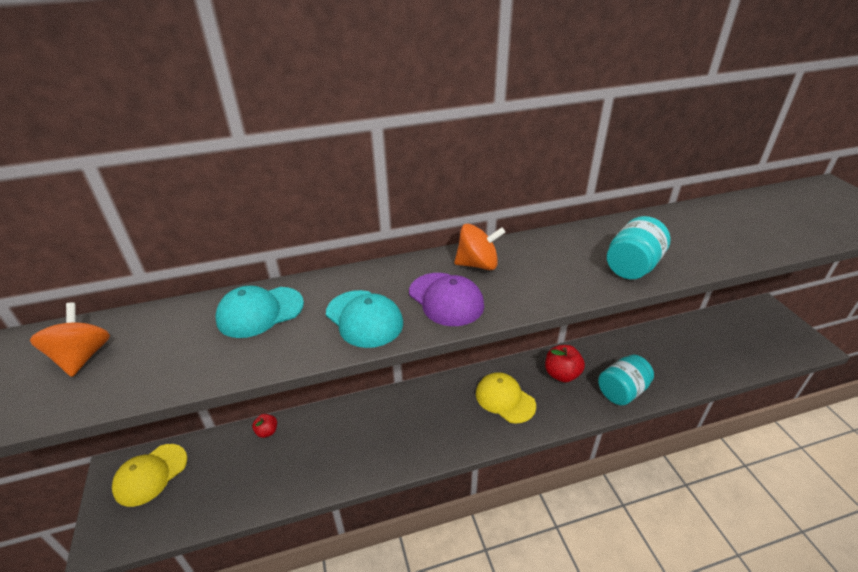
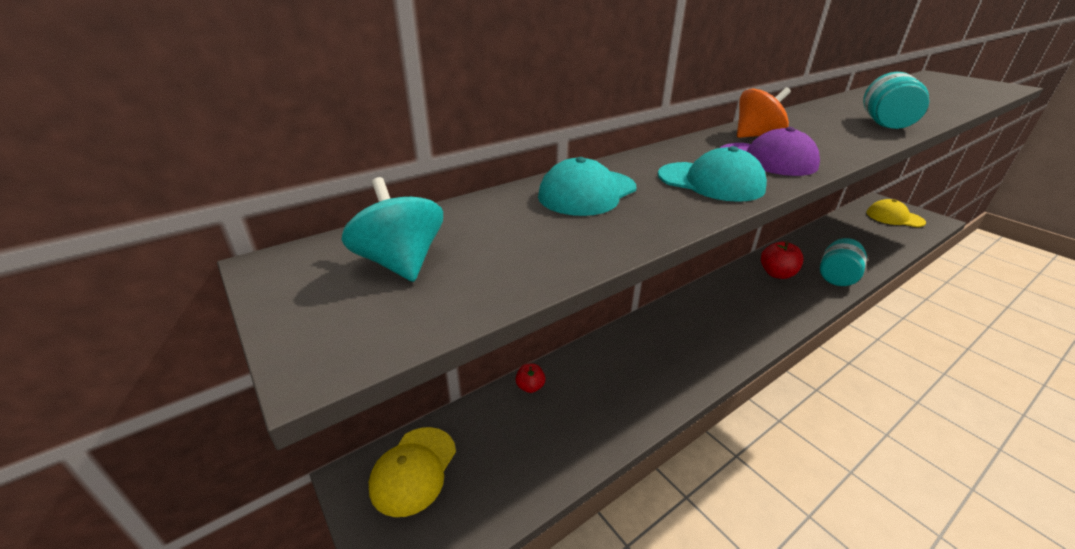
camera: 20 degrees left, 5 degrees down
orange spinning top [30,303,110,377] -> turquoise spinning top [341,177,443,282]
yellow cap [476,372,536,424] -> yellow cap moved to [866,199,926,227]

